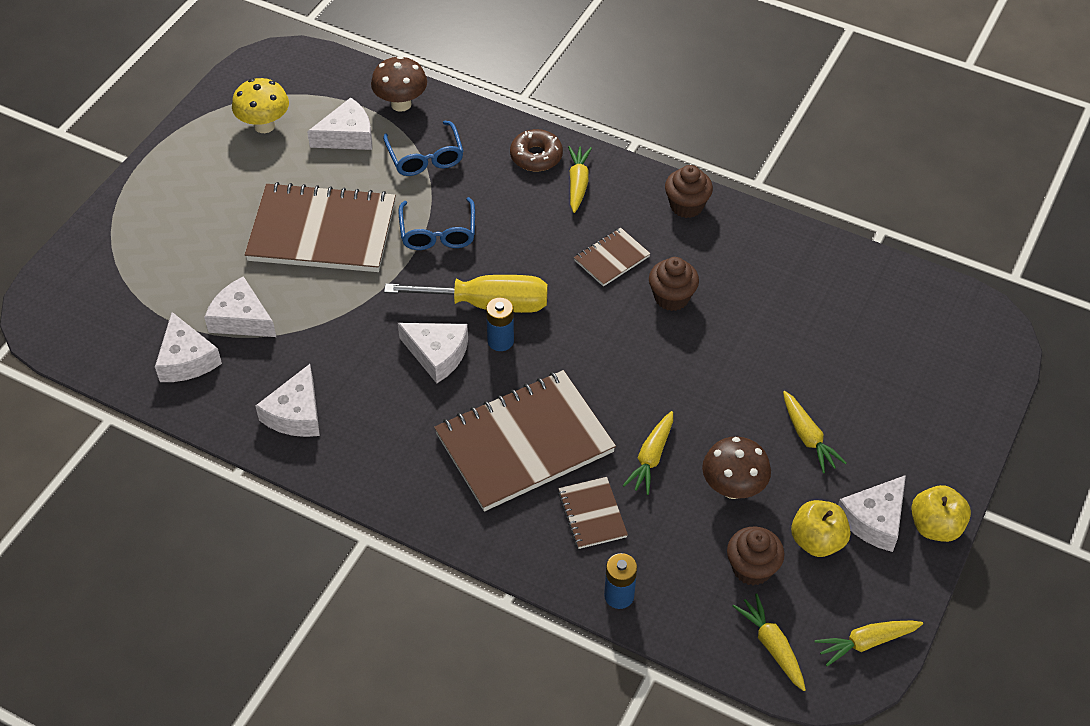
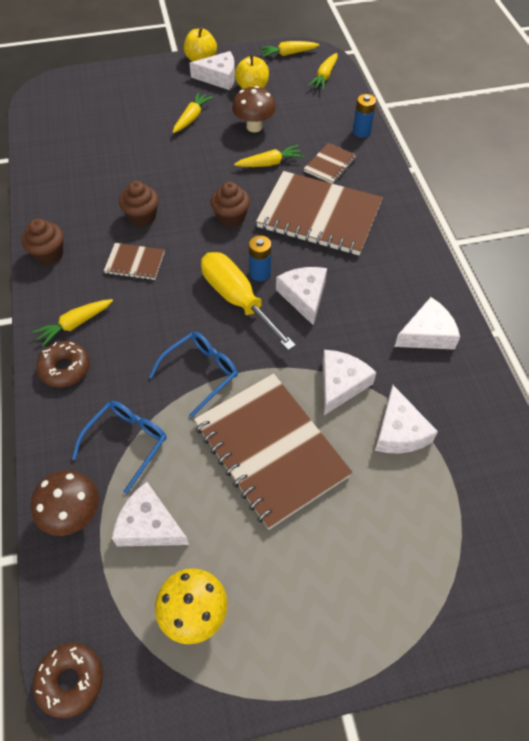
camera: 130 degrees left, 5 degrees up
white cheese [155,312,222,382] -> white cheese moved to [322,350,377,415]
brown cupcake [727,526,784,586] -> brown cupcake moved to [211,182,250,228]
yellow carrot [815,621,923,666] -> yellow carrot turned 135 degrees clockwise [259,41,319,57]
none -> brown donut [33,643,103,718]

